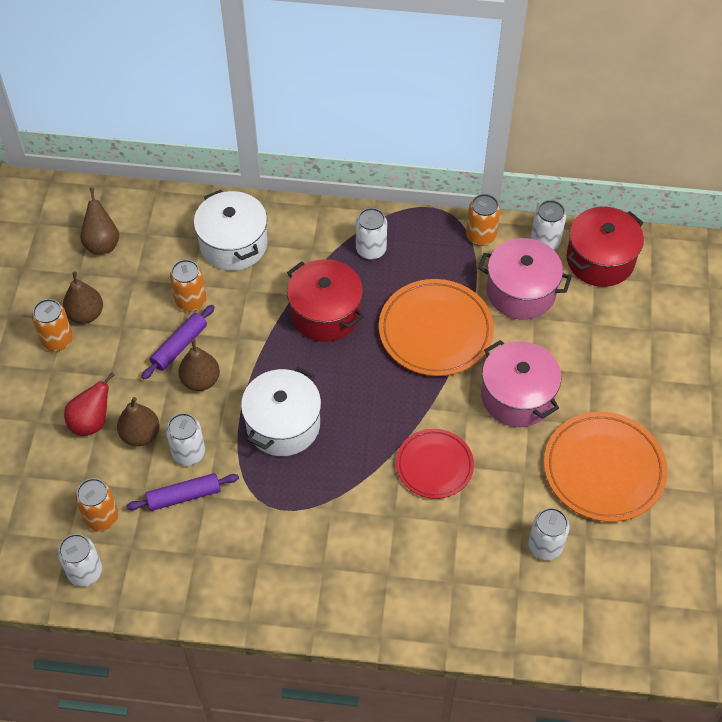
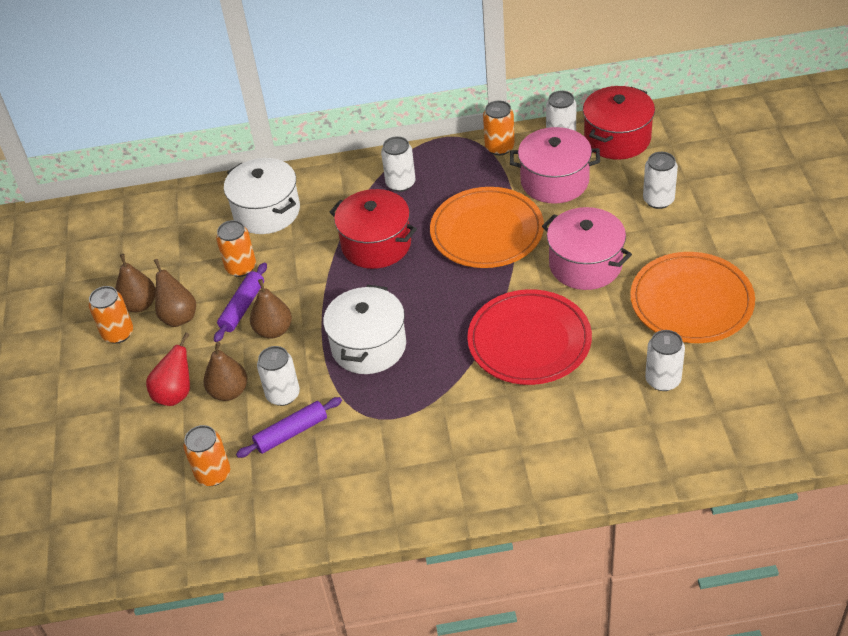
camera: 10 degrees left, 10 degrees down
white can [58,534,102,587] -> white can moved to [643,152,678,209]
brown pear [80,188,119,254] -> brown pear moved to [154,259,196,327]
red plate [396,429,474,499] -> red plate [467,289,592,385], size x1.56

